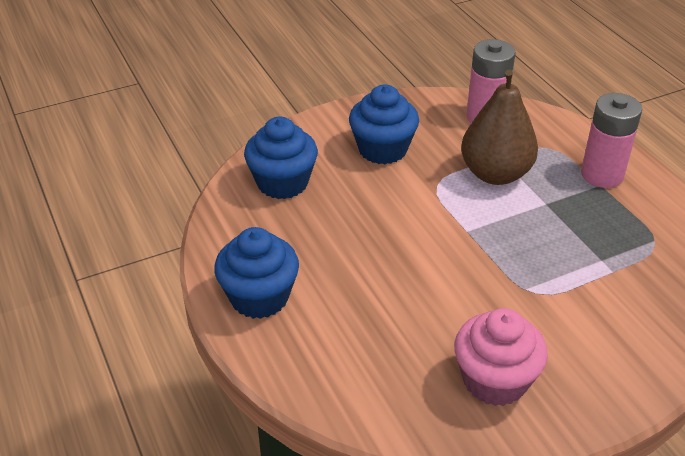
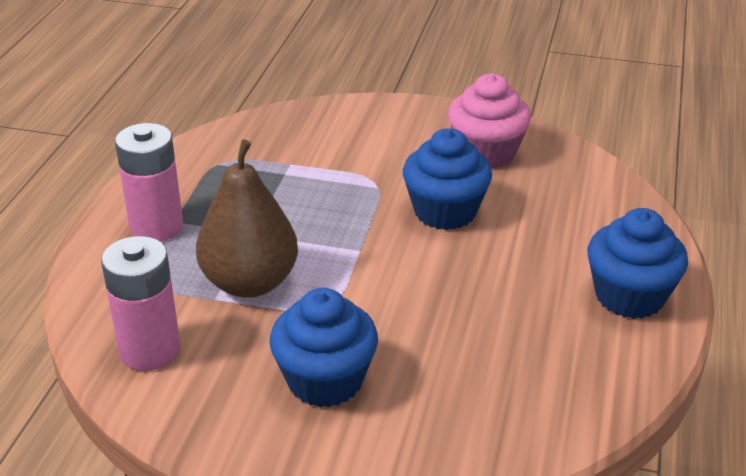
camera: 140 degrees left, 5 degrees down
blue cupcake [244,117,318,199] -> blue cupcake moved to [403,128,492,230]

